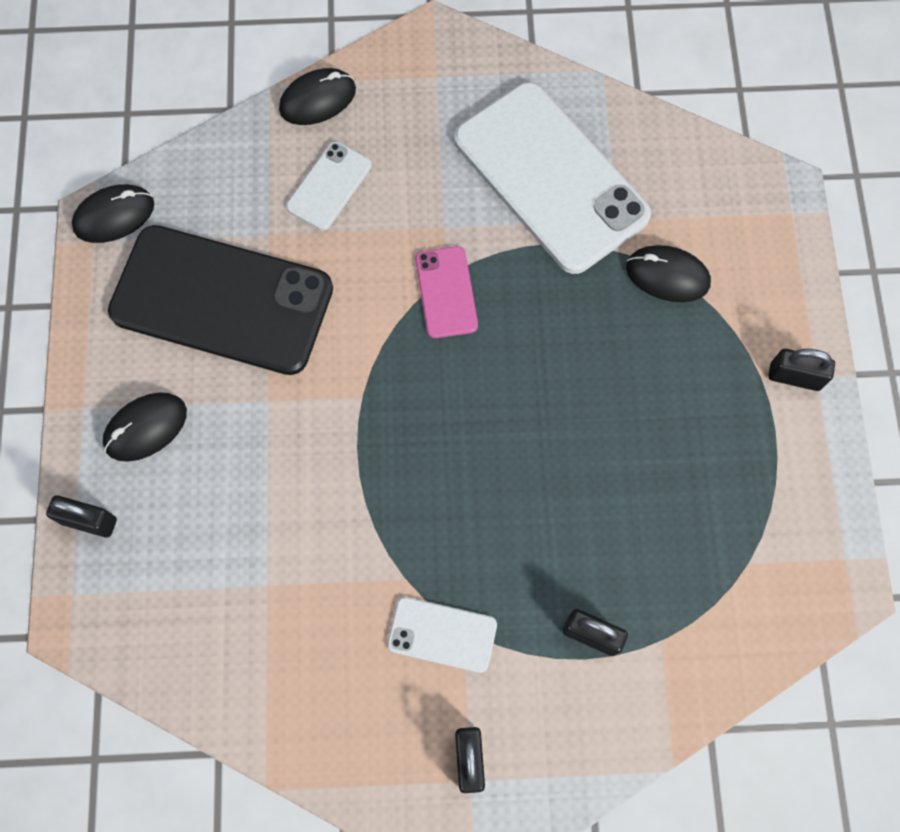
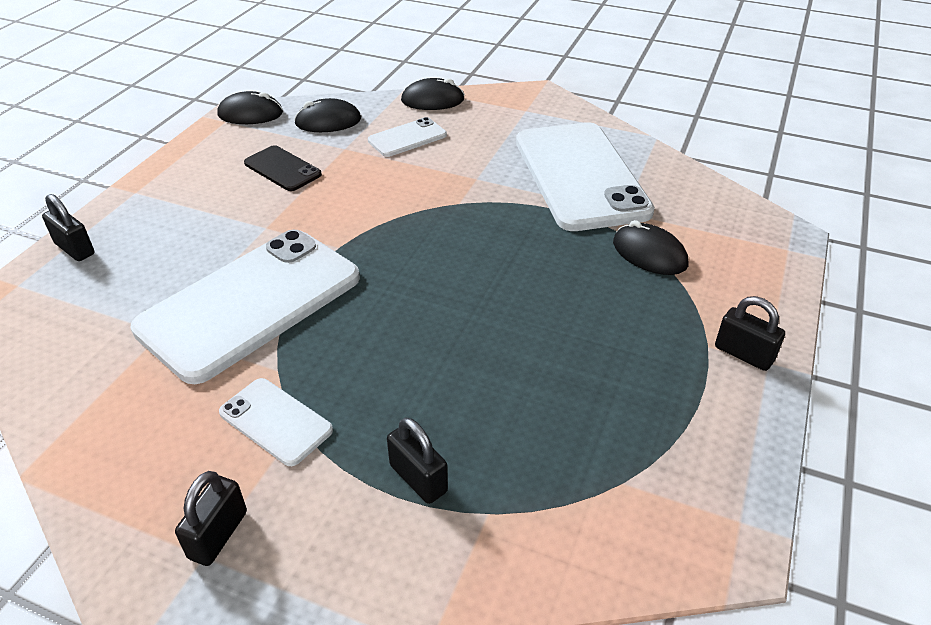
camera: 25 degrees right, 30 degrees down
black mouse [103,392,187,462] -> black mouse moved to [294,98,361,132]
black phone [108,225,333,375] -> black phone [244,145,322,191], size x0.46
pink phone [415,246,478,338] -> none
none -> white phone [130,230,360,384]

